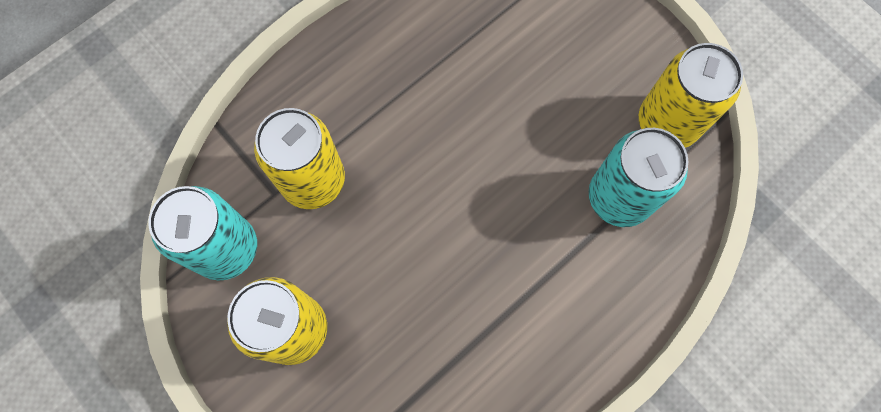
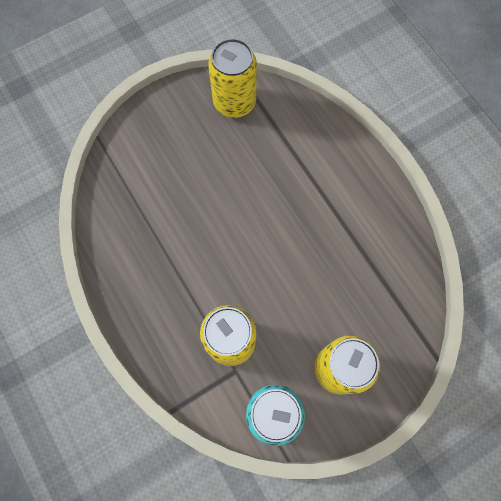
camera: 80 degrees left, 0 degrees up
turquoise can [589,128,689,227] -> none

